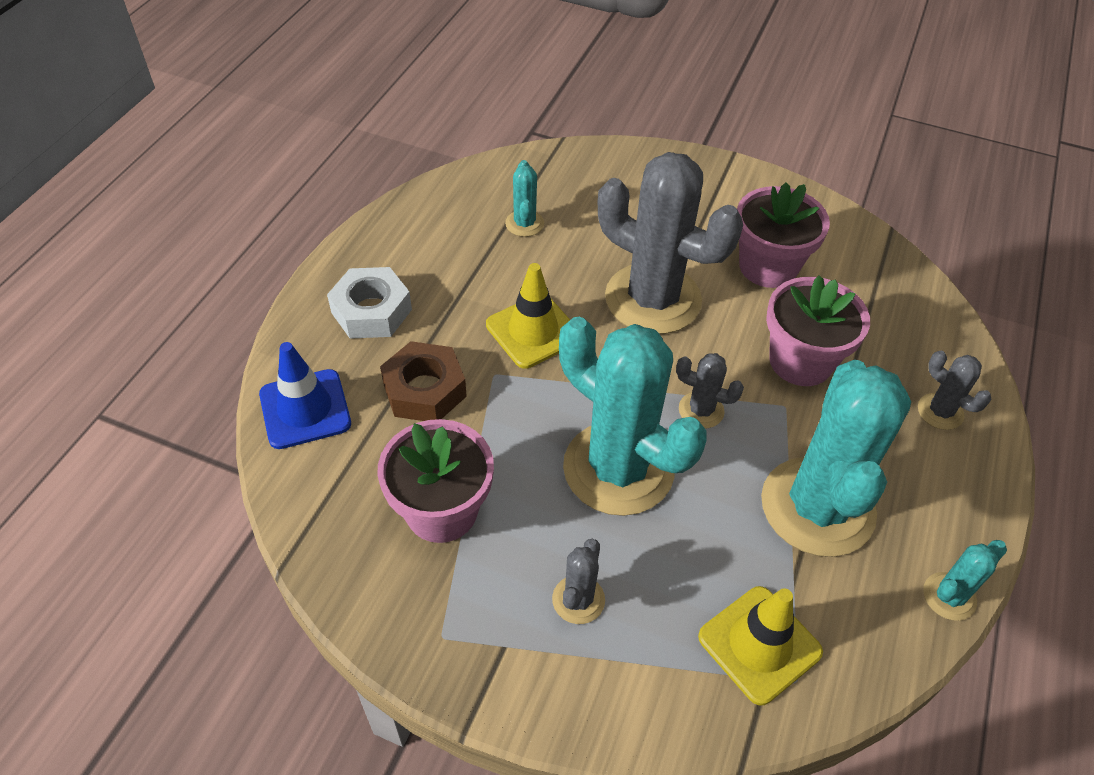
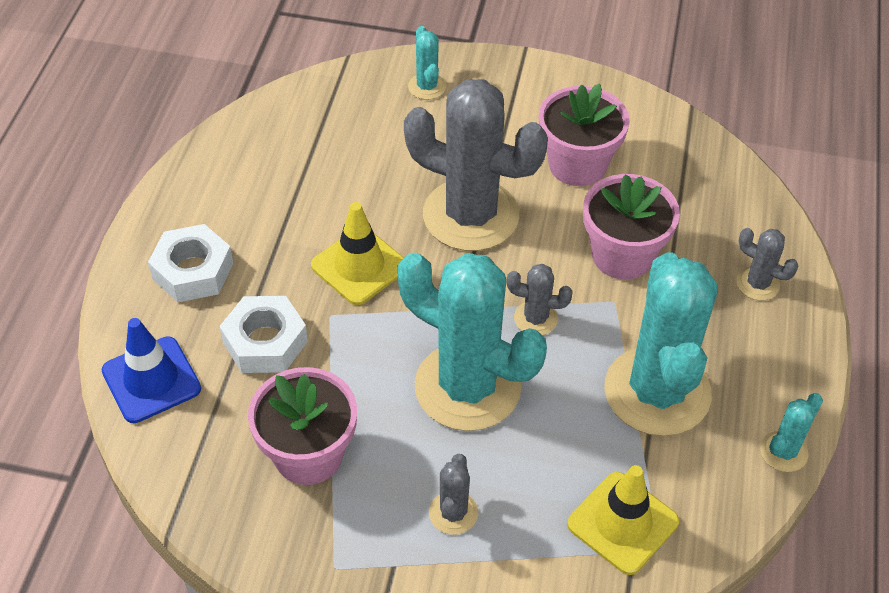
camera: 10 degrees left, 0 degrees up
brown nut [380,341,467,421] -> white nut [220,296,308,373]
turquoise cactus [505,160,544,237] -> turquoise cactus moved to [408,26,446,100]

